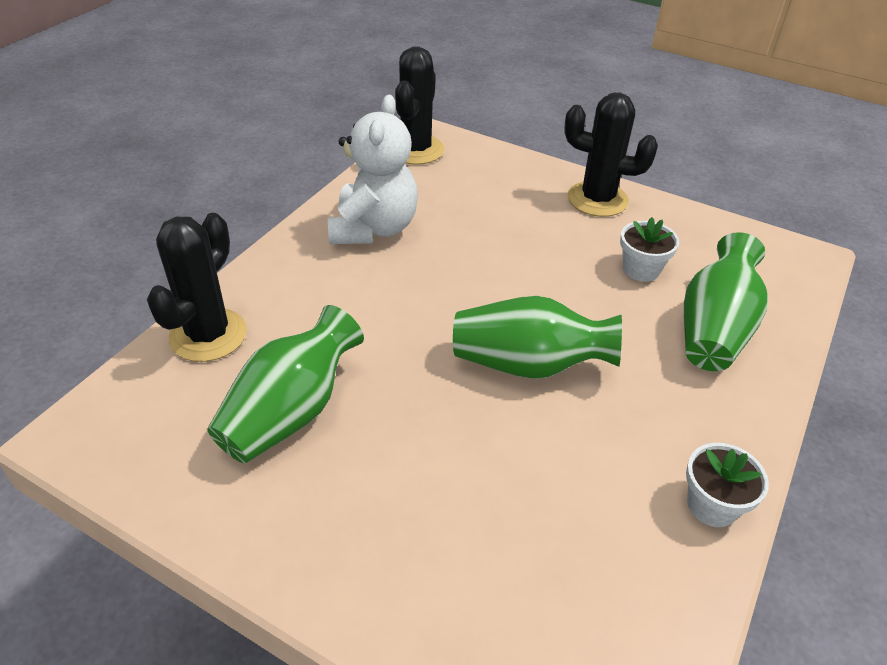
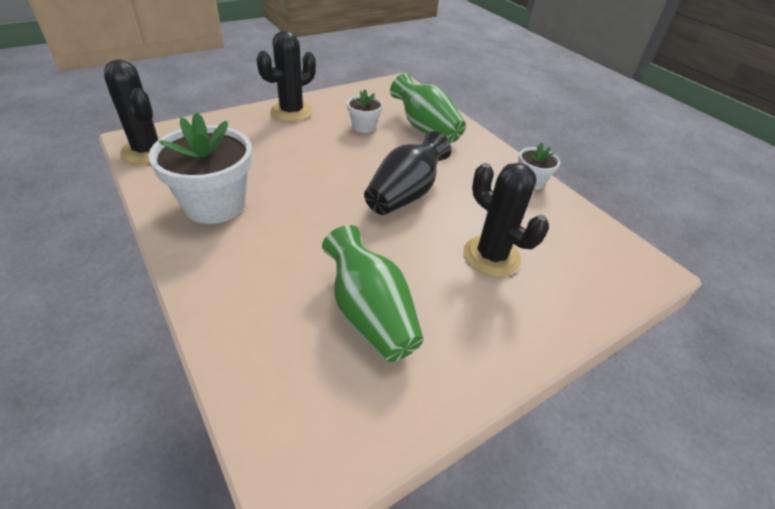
camera: 65 degrees left, 0 degrees up
black cactus [147,213,247,362] -> black cactus moved to [463,163,549,277]
white teddy bear [328,95,418,244] -> white flower pot [149,112,252,224]
green vase [453,296,622,379] -> black vase [364,131,452,215]

